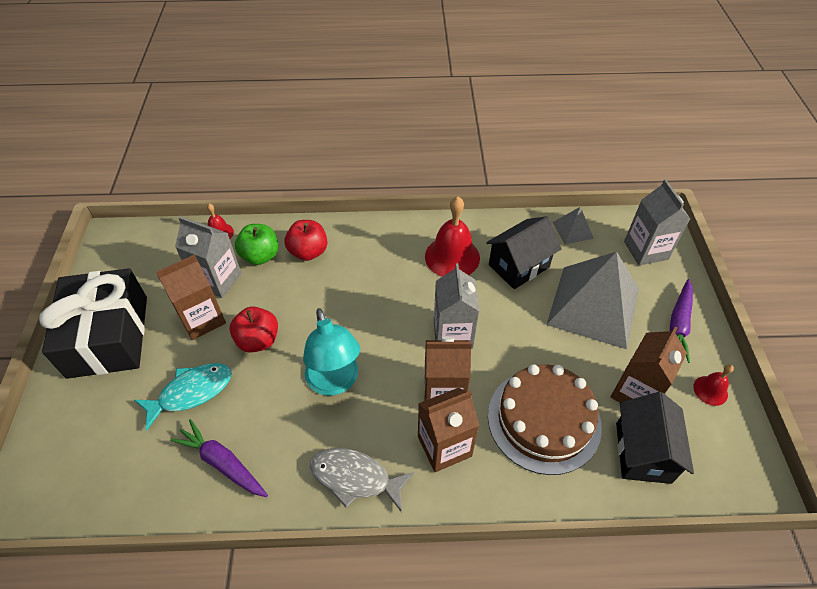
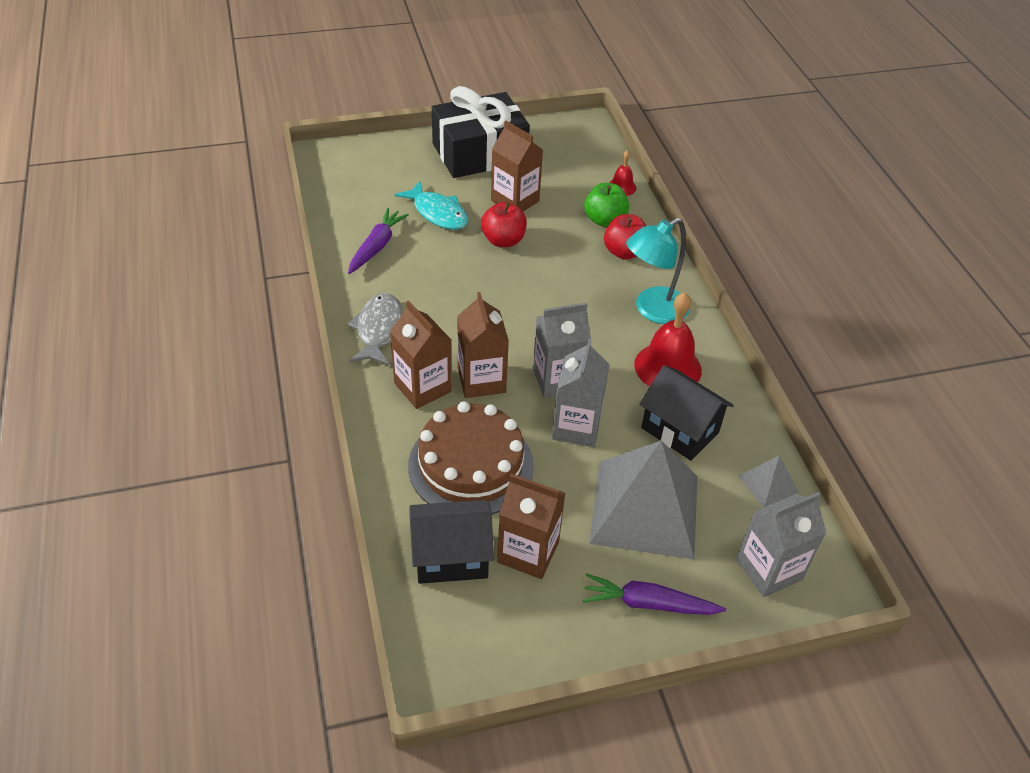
camera: 75 degrees right, 5 degrees down
grey carton [175,216,242,298] -> grey carton moved to [552,339,609,447]
turquoise lamp [303,308,360,396] -> turquoise lamp moved to [626,218,690,324]
red bell [693,364,734,406] -> none

